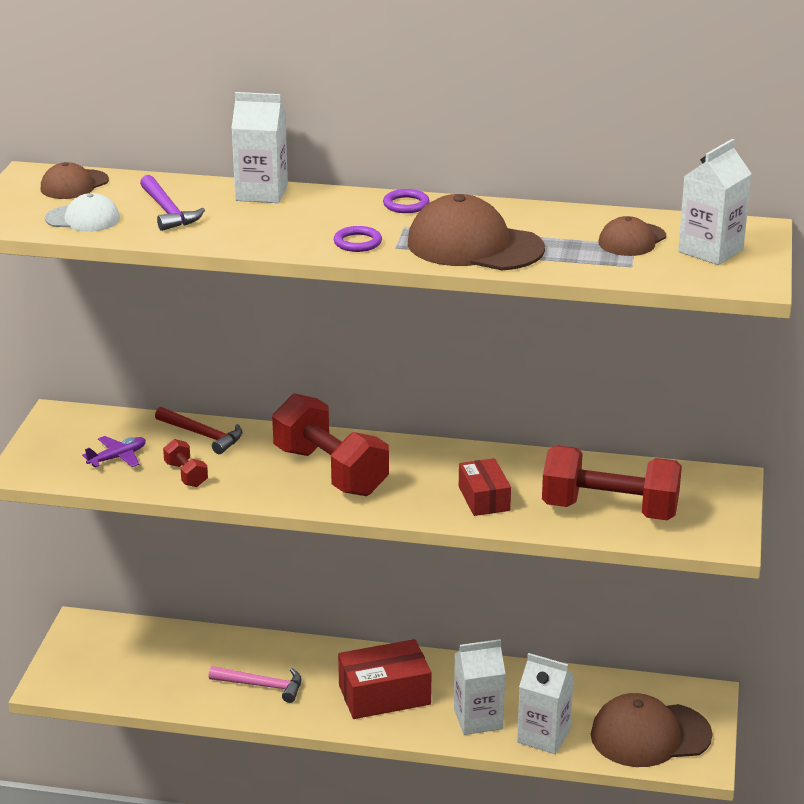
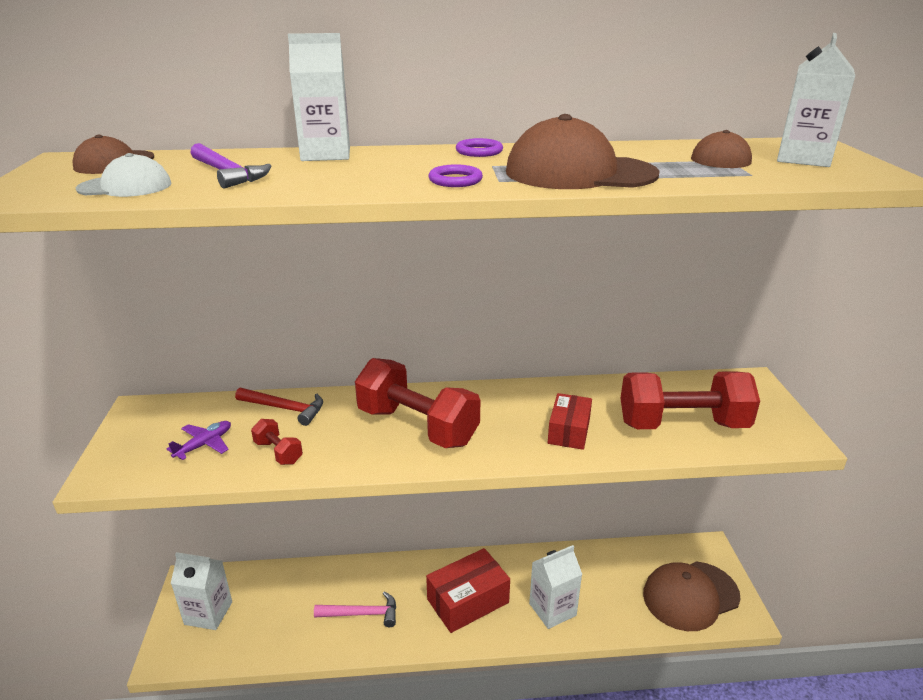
camera: 15 degrees left, 0 degrees up
red box [459,458,511,516] -> red box turned 45 degrees clockwise [548,393,592,450]
white carton [517,653,574,754] -> white carton moved to [171,552,232,630]

